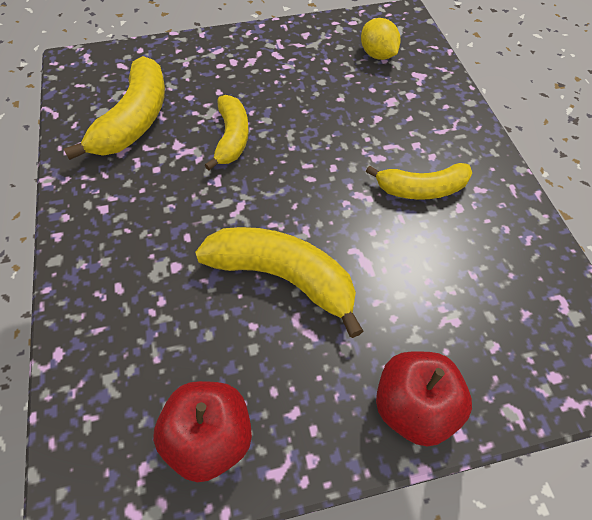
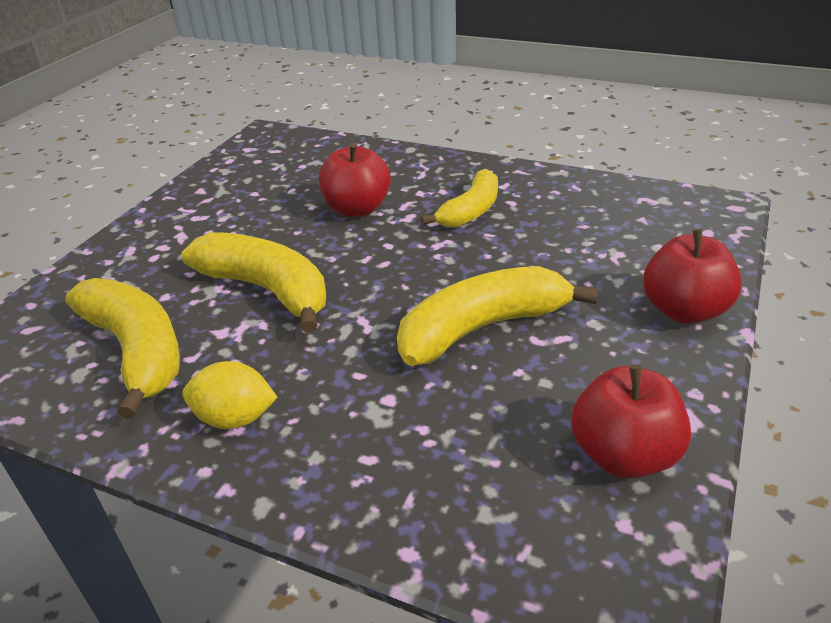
camera: 50 degrees left, 20 degrees down
yellow banana [205,95,249,170] -> yellow banana [182,232,326,333], size x1.52
yellow lemon [361,18,401,60] -> yellow lemon moved to [182,361,278,429]
none -> red apple [319,142,391,217]

